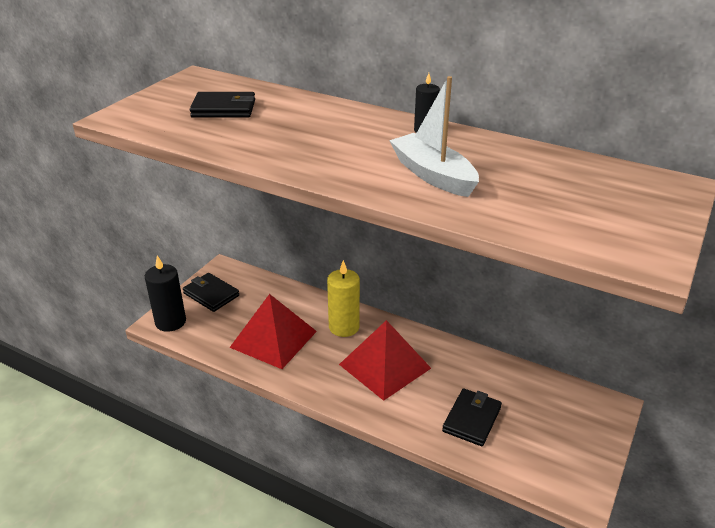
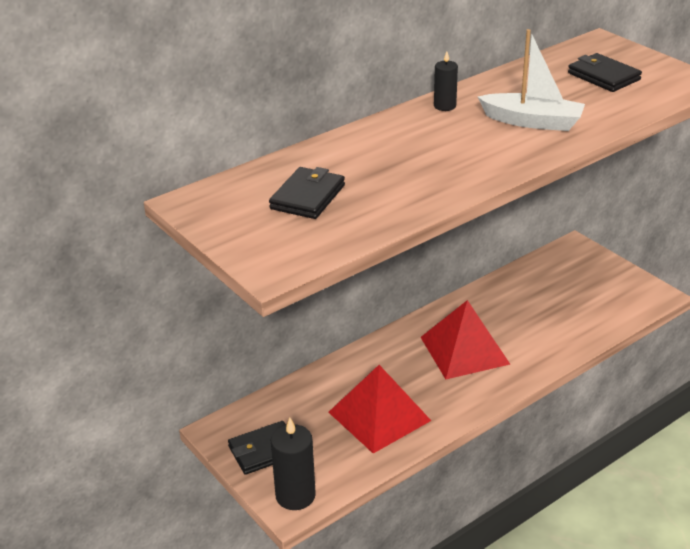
camera: 65 degrees left, 0 degrees up
yellow candle [327,260,360,337] -> none
white boat [389,76,479,197] -> white boat turned 150 degrees counterclockwise [478,29,585,131]
black wallet [442,388,502,446] -> black wallet moved to [568,53,642,92]

